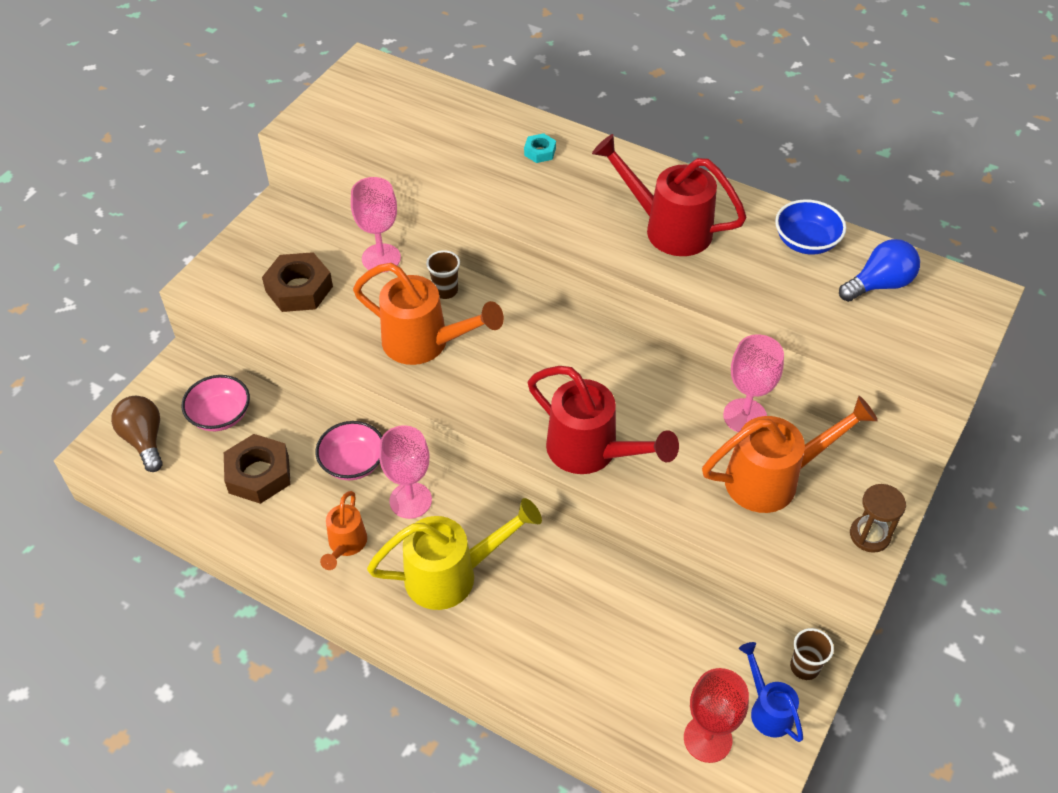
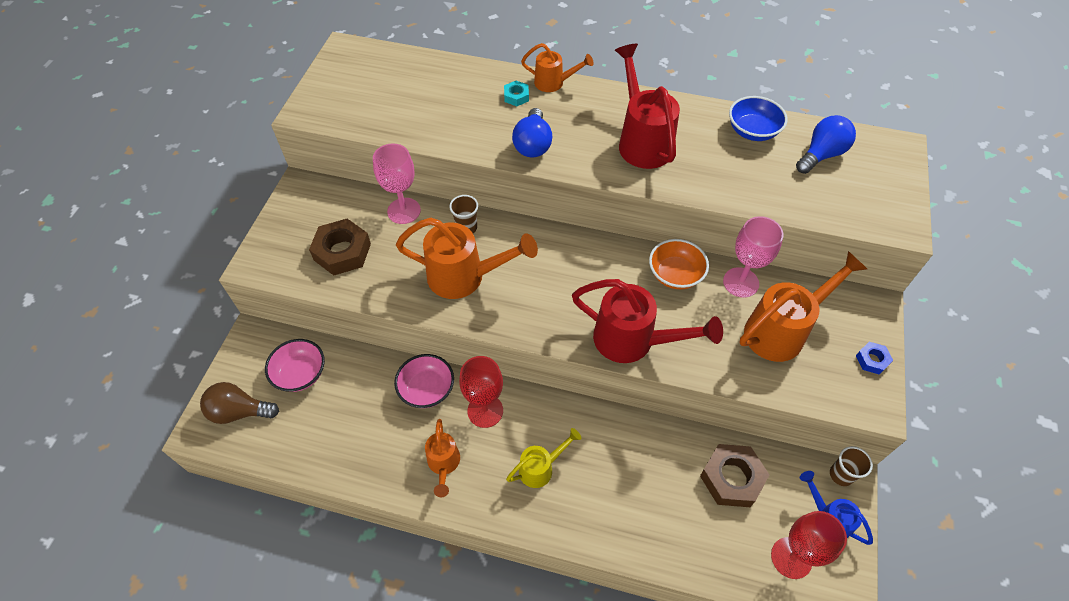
camera: 15 degrees left, 5 degrees up
brown light bulb [111,396,163,472] -> brown light bulb turned 45 degrees counterclockwise [200,382,279,424]
brown nut [224,434,291,504] -> brown nut moved to [700,444,770,507]
yellow watering can [367,498,542,610] -> yellow watering can [506,428,581,488], size x0.57
pink goblet [379,425,432,519] -> red goblet [459,356,503,428]
red watering can [592,134,747,256] -> red watering can turned 60 degrees clockwise [615,44,680,169]
brown hourglass [850,484,906,553] -> blue nut [856,342,893,375]
none -> blue light bulb [512,108,552,157]
none -> orange watering can [521,43,594,92]
none -> orange bowl [649,239,709,289]

